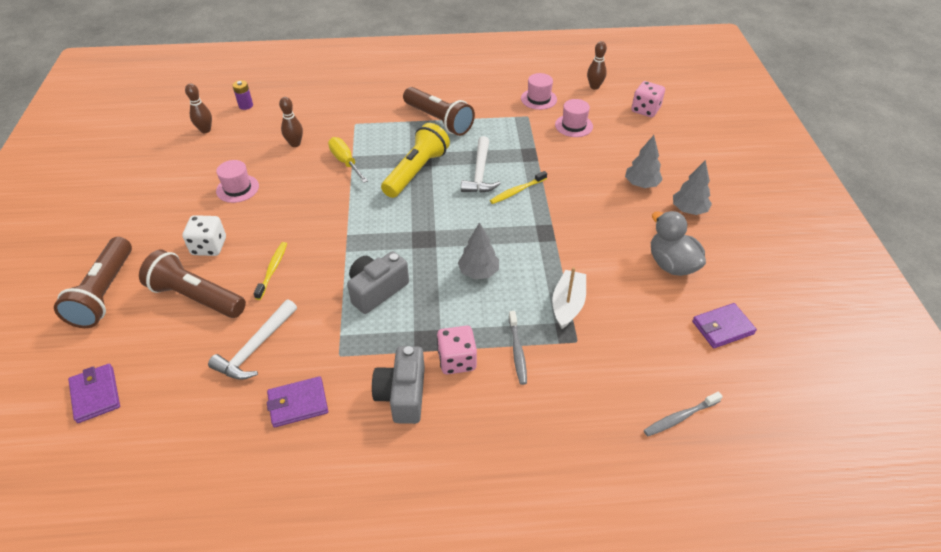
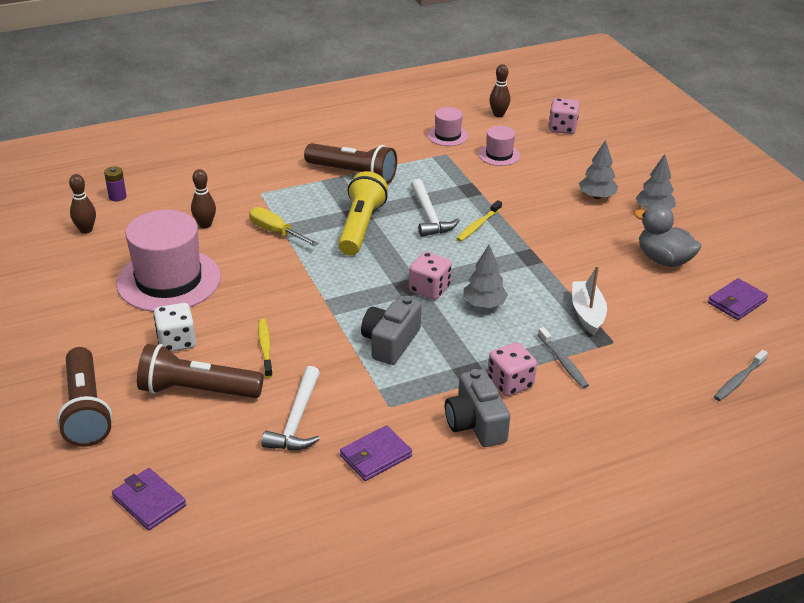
camera: 20 degrees left, 10 degrees down
pink hat [216,160,259,203] -> pink hat [116,210,221,312], size x2.06
none -> pink dice [409,252,452,300]

